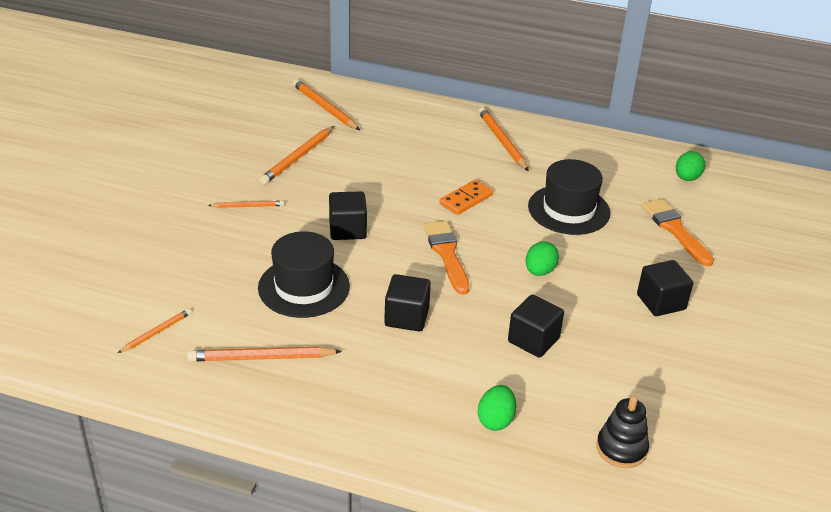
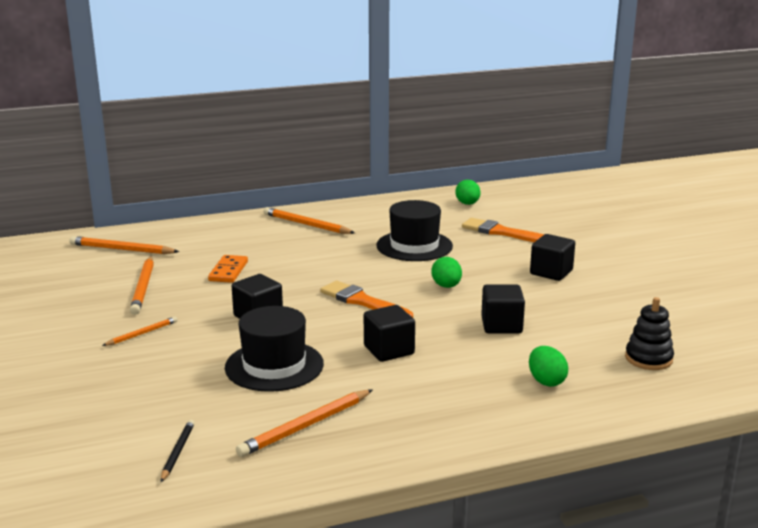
camera: 35 degrees left, 15 degrees down
orange pencil [118,309,191,353] -> black pencil [161,420,195,482]
orange domino [439,180,493,215] -> orange domino moved to [208,255,248,283]

